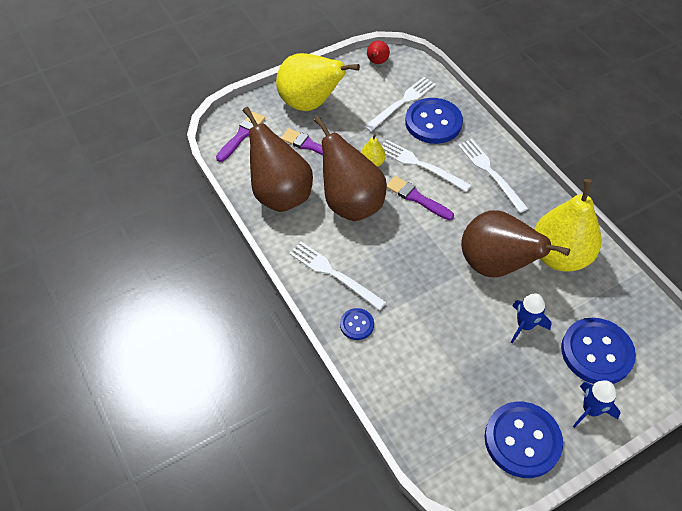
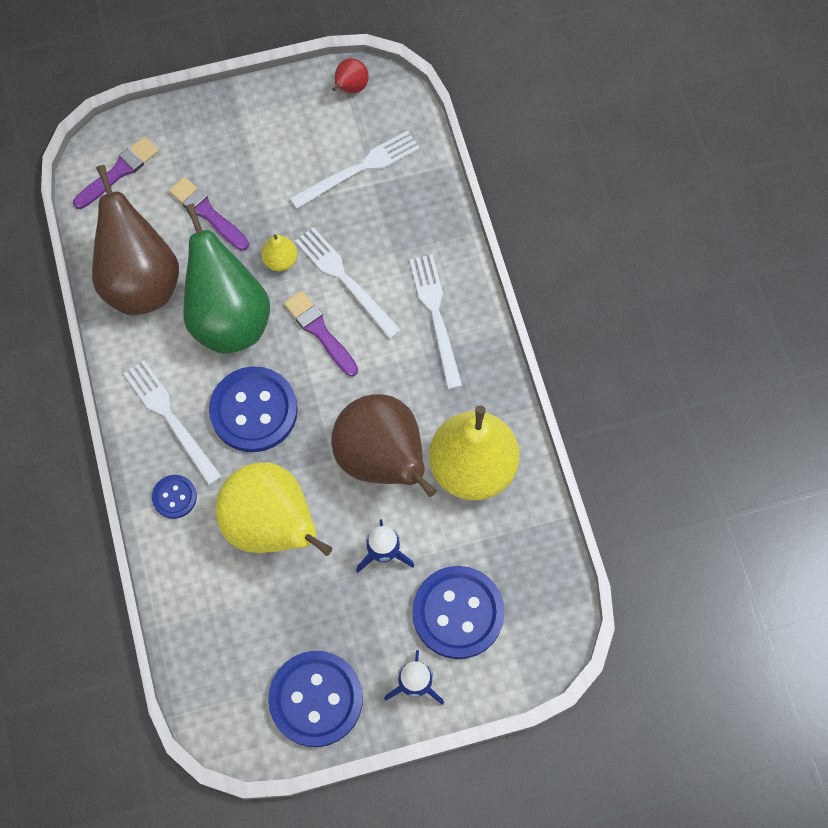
camera: 15 degrees right, 15 degrees up
yellow pear [276,53,360,111] -> yellow pear moved to [215,462,332,556]
brown pear [314,116,387,221] -> green pear [183,203,270,354]
blue button [405,98,463,144] -> blue button moved to [209,366,298,452]

